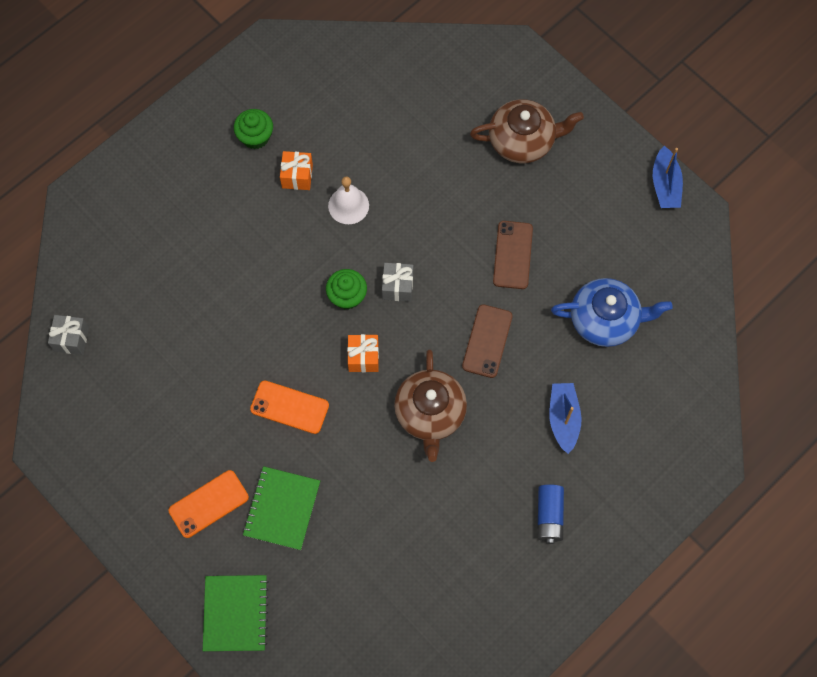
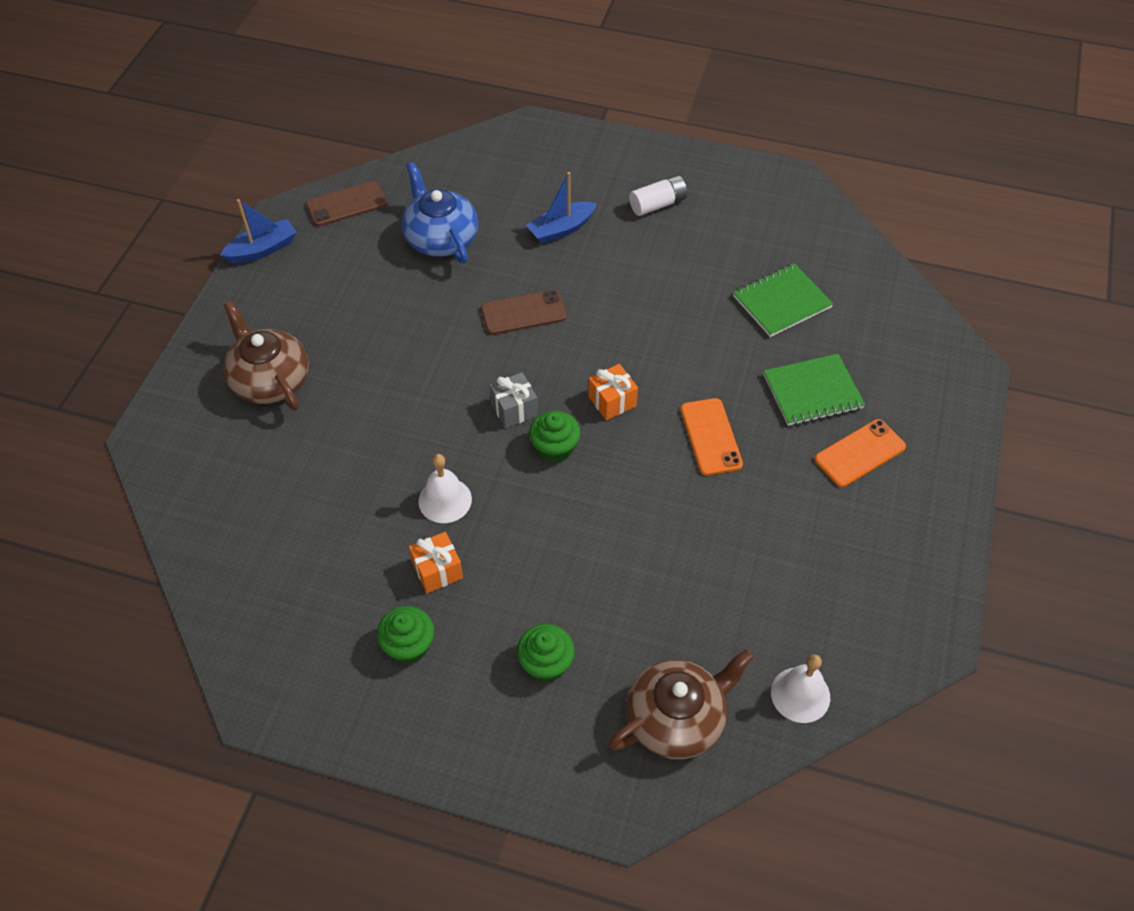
camera: 120 degrees left, 15 degrees down
grey gift [48,315,89,355] -> white bell [771,654,830,723]
orange phone [169,470,249,538] -> orange phone turned 60 degrees counterclockwise [815,419,906,487]
green notebook [203,575,269,651] -> green notebook moved to [733,263,833,337]
brown teapot [394,350,467,462] -> brown teapot moved to [609,649,754,759]
brown phone [493,221,533,289] -> brown phone moved to [306,181,387,226]
blue battery [537,484,564,544] -> white battery [629,175,687,216]
none -> green cupcake [517,624,575,682]

